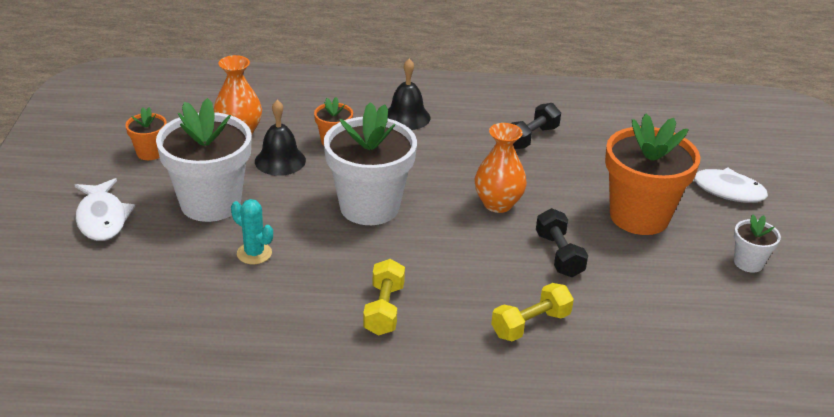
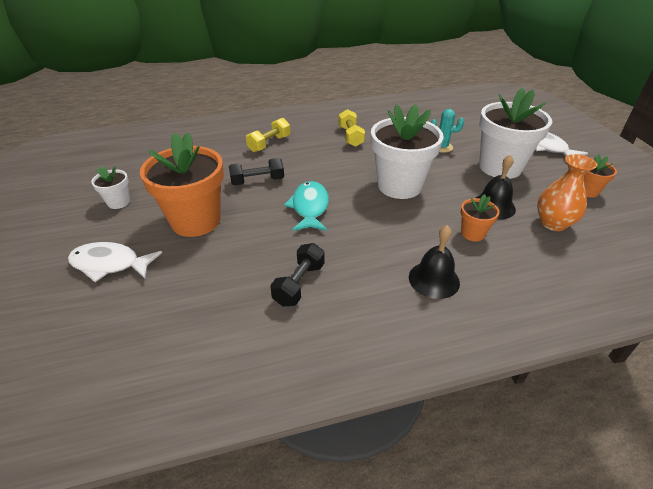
camera: 165 degrees right, 5 degrees up
orange vase [475,123,527,213] -> turquoise fish [284,181,329,231]
black dumbbell [536,208,588,277] -> black dumbbell turned 75 degrees counterclockwise [229,158,284,186]

